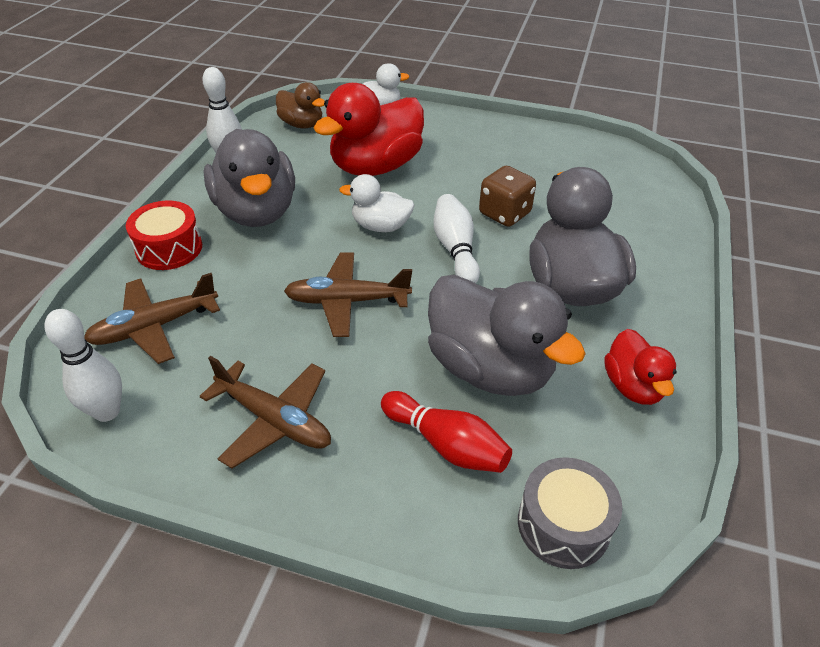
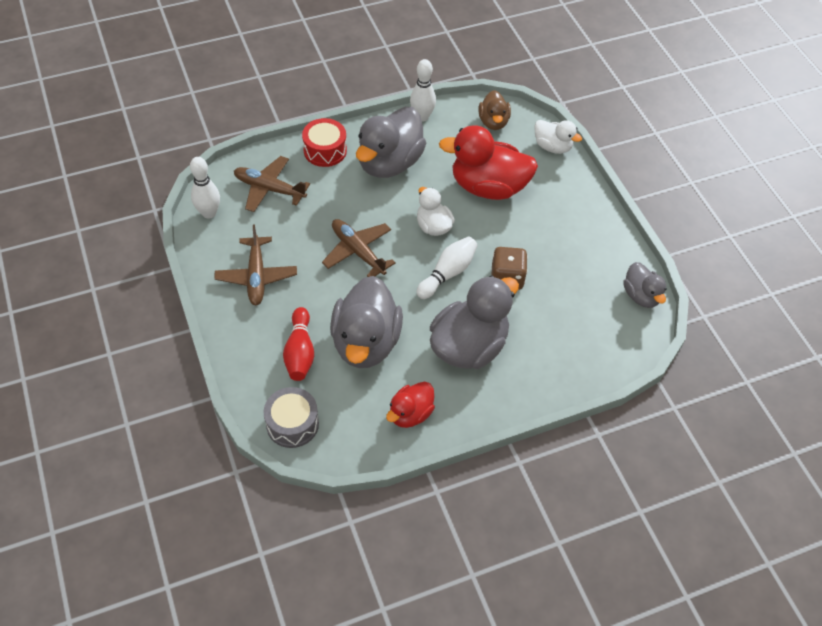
camera: 50 degrees right, 10 degrees up
none -> grey duck [623,262,667,308]

